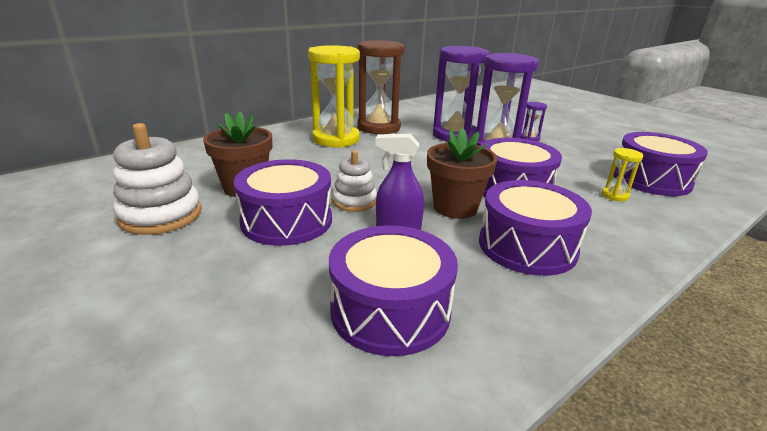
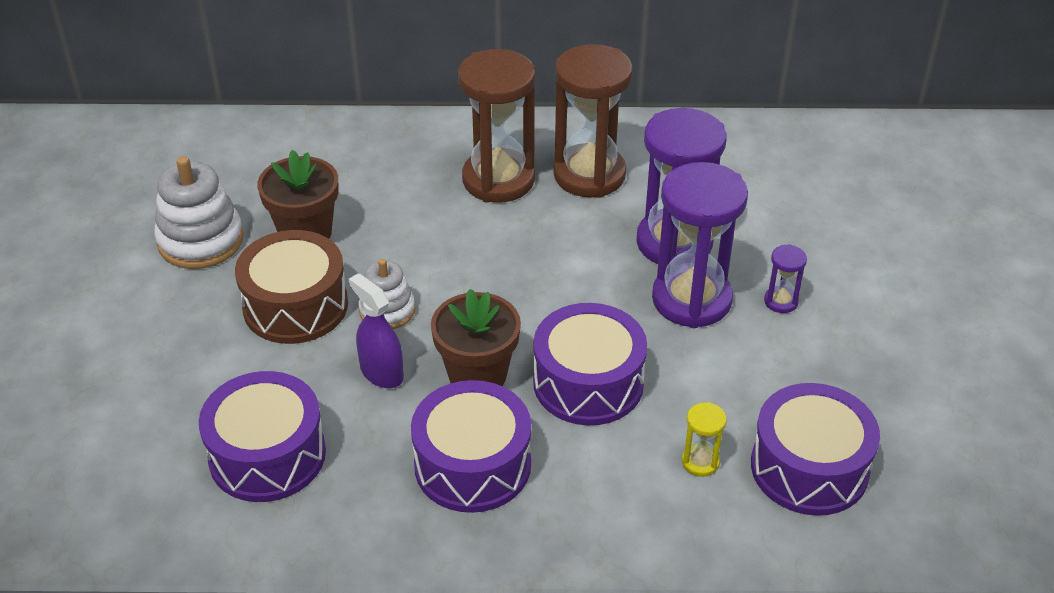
camera: 40 degrees right, 15 degrees up
purple drum [234,159,332,246] -> brown drum [235,230,348,344]
yellow hourglass [308,45,360,148] -> brown hourglass [458,49,535,203]

